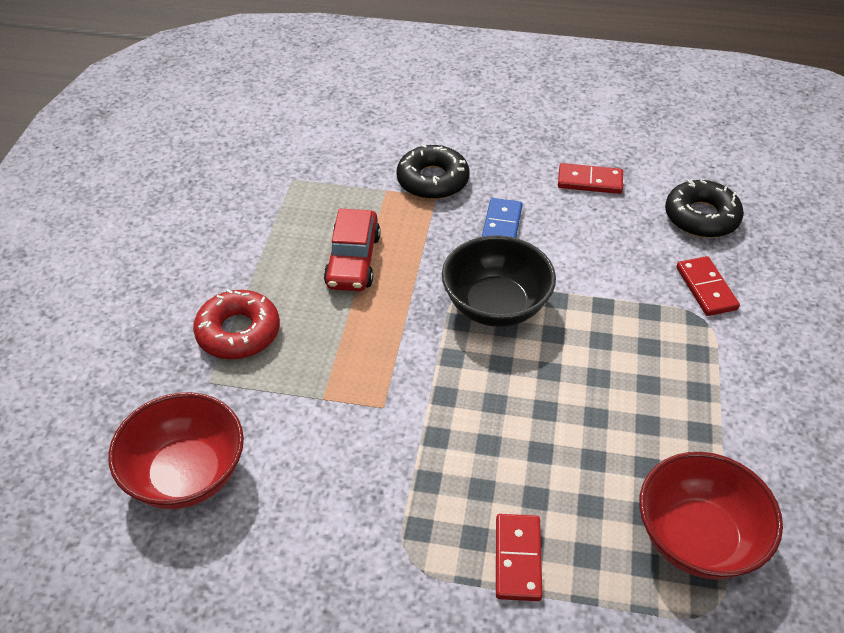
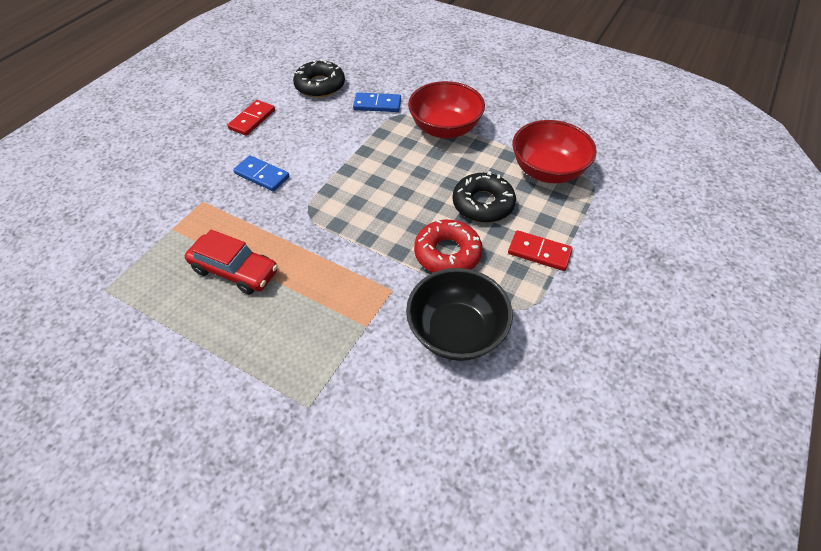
camera: 70 degrees left, 5 degrees up
red bowl [108,392,244,509] -> red bowl moved to [408,81,485,139]
red donut [193,289,280,360] -> red donut moved to [414,220,482,273]
black donut [397,144,469,200] -> black donut moved to [452,171,516,223]
black bowl [442,235,556,327] -> black bowl moved to [406,268,513,361]
red domino [676,256,740,316] -> blue domino [353,92,401,112]

